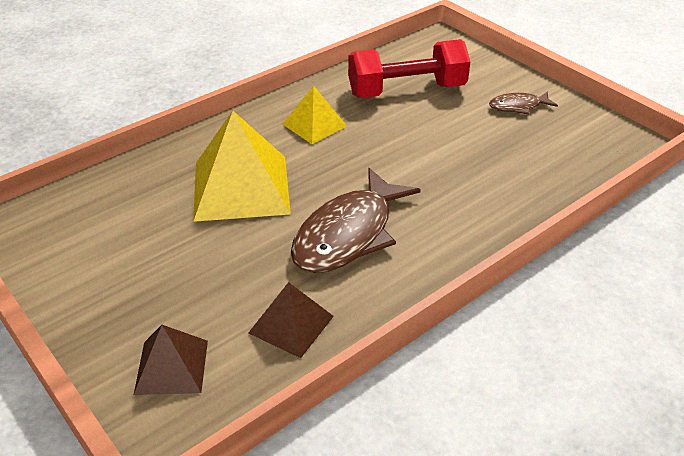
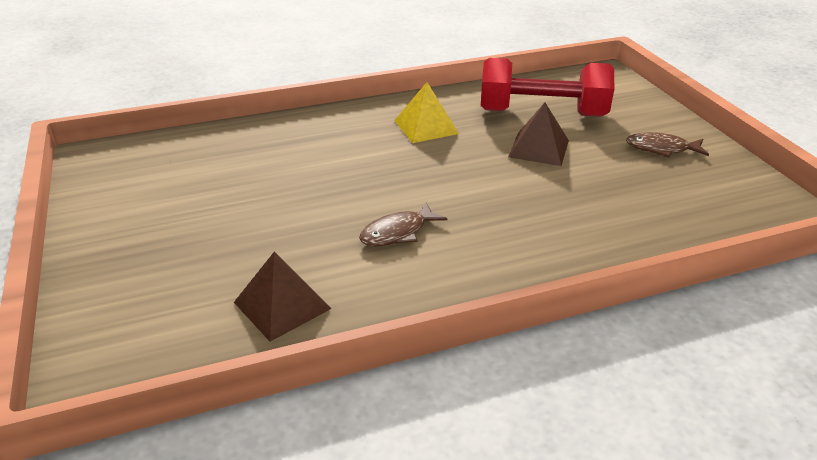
camera: 20 degrees right, 5 degrees down
brown pyramid [134,325,208,395] -> brown pyramid moved to [508,103,569,166]
yellow pyramid [193,111,291,222] -> none
brown fish [291,168,421,273] -> brown fish [359,203,447,246], size x0.49

